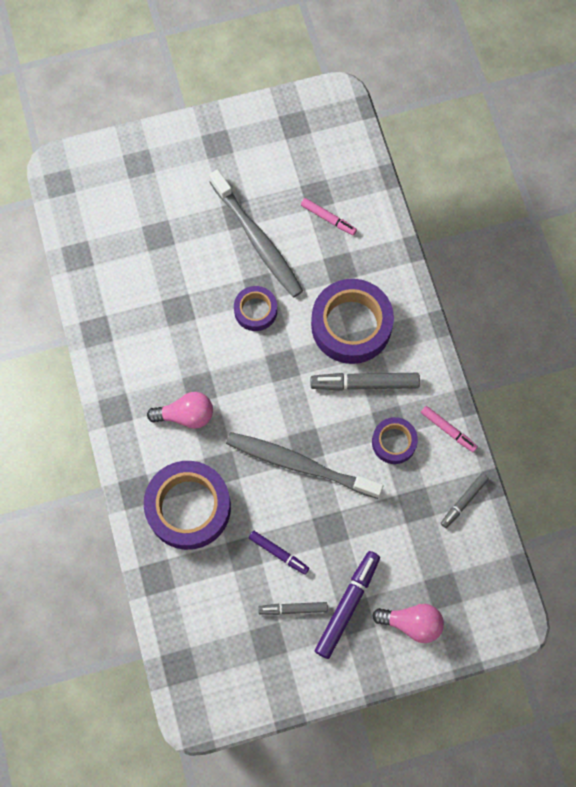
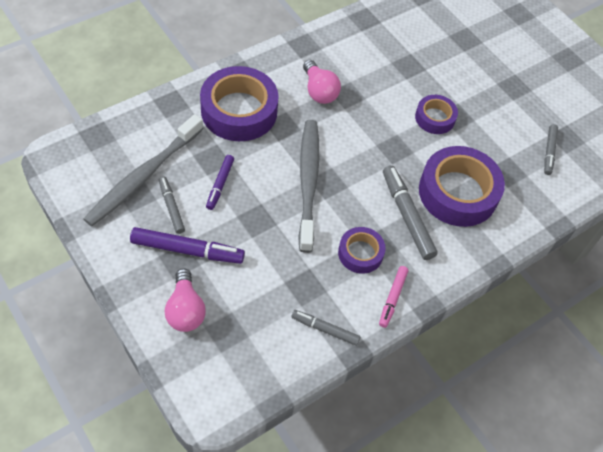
camera: 65 degrees right, 15 degrees down
grey toothbrush [209,170,303,297] -> grey toothbrush moved to [83,114,203,226]
pink marker [301,198,357,235] -> grey marker [544,124,558,175]

